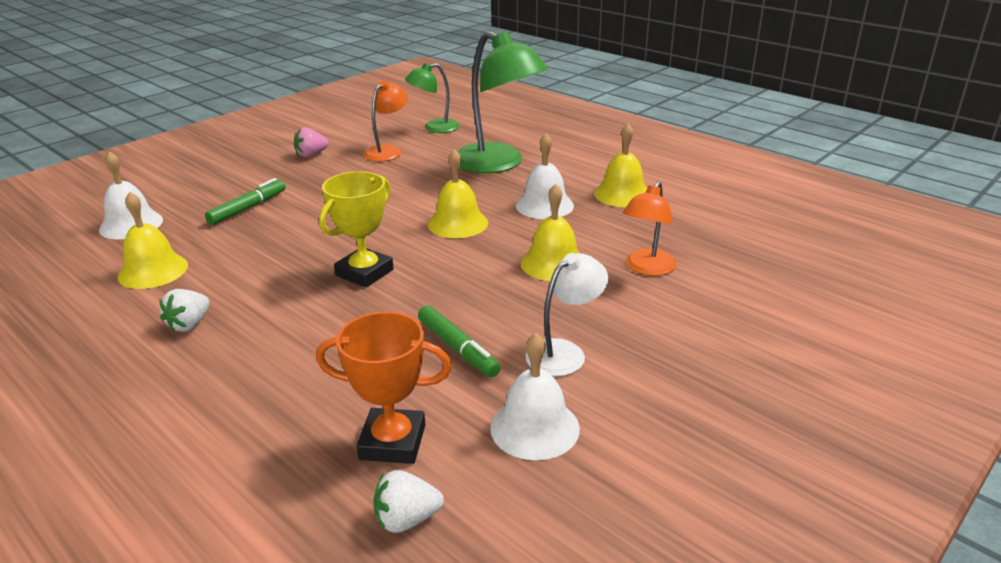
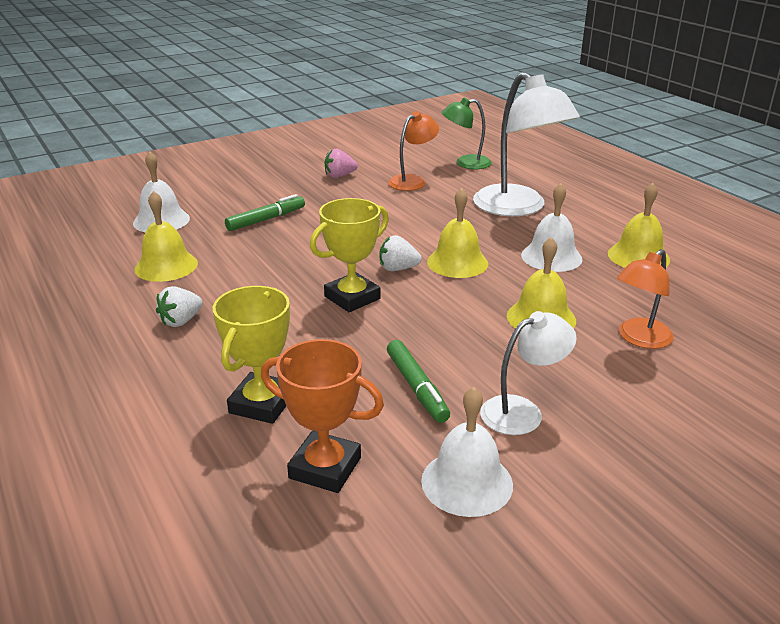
camera: 15 degrees right, 0 degrees up
white strawberry [373,470,444,533] -> white strawberry moved to [380,235,422,271]
green lamp [458,31,548,173] -> white lamp [473,72,580,216]
none -> yellow trophy [213,286,290,424]

